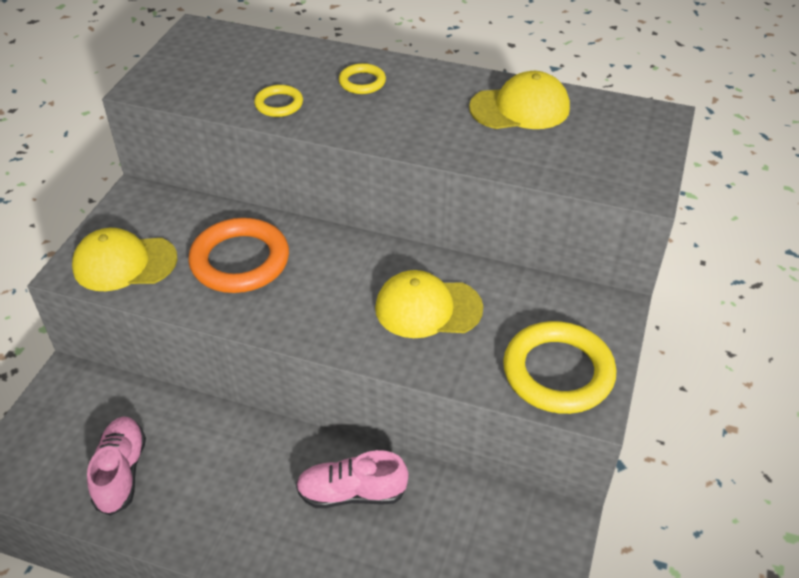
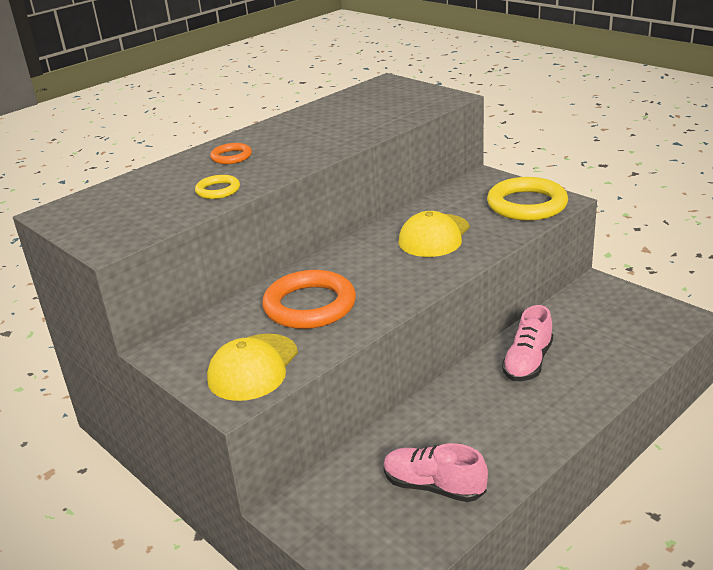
camera: 60 degrees left, 15 degrees down
yellow ring [339,63,386,94] -> orange ring [210,143,252,164]
yellow cap [469,71,570,129] -> none

